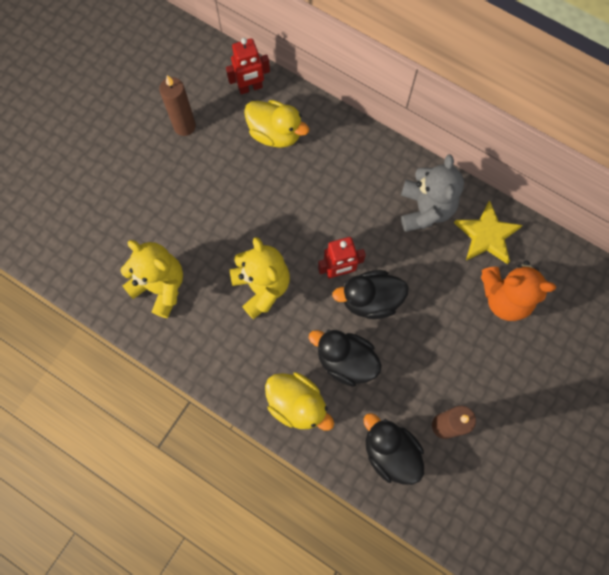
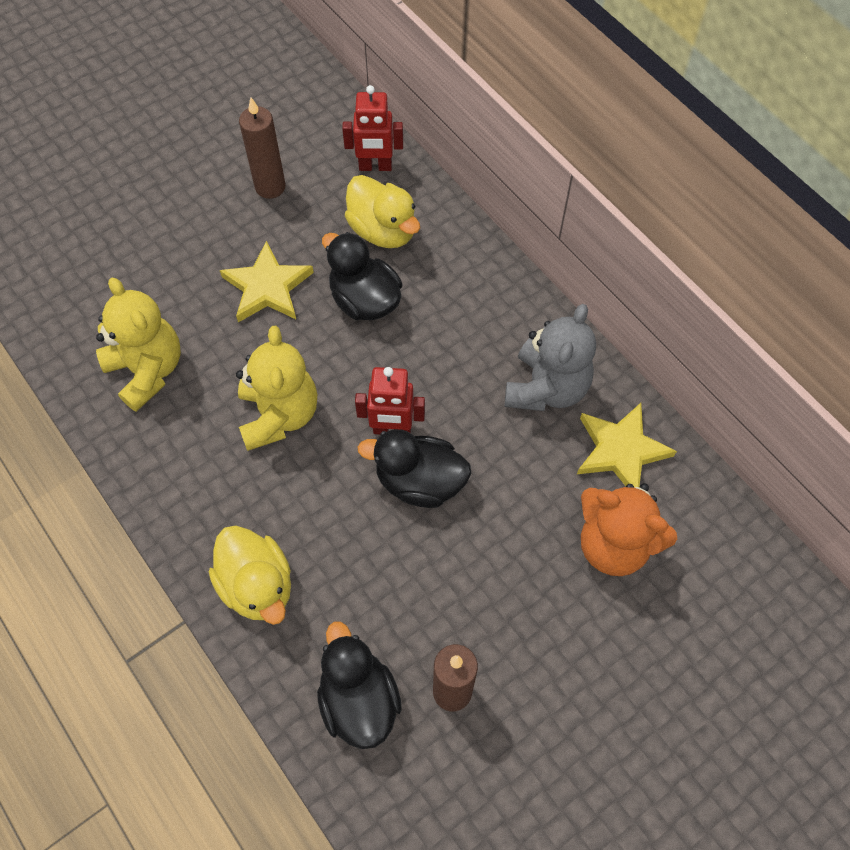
camera: 20 degrees right, 10 degrees down
black duck [309,329,382,387] -> black duck moved to [322,232,402,320]
none -> yellow star [220,241,314,322]

